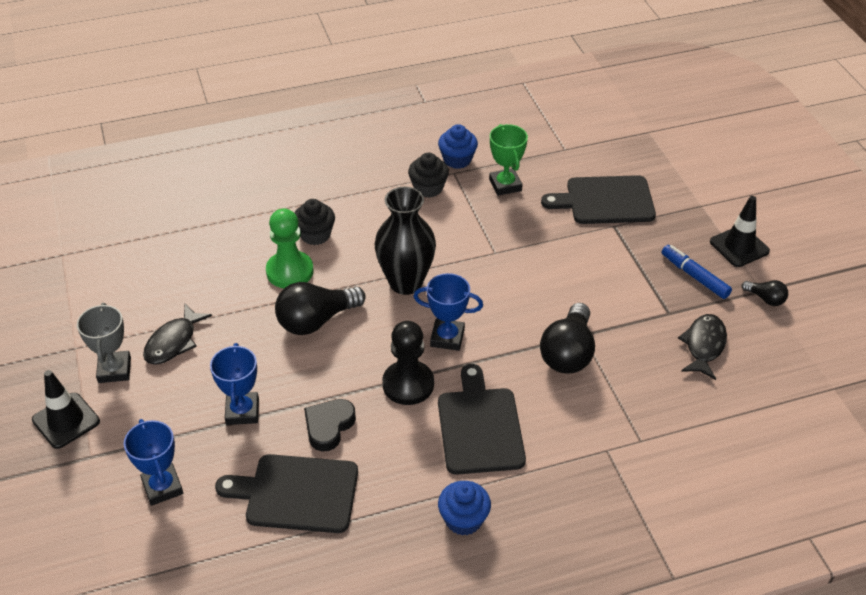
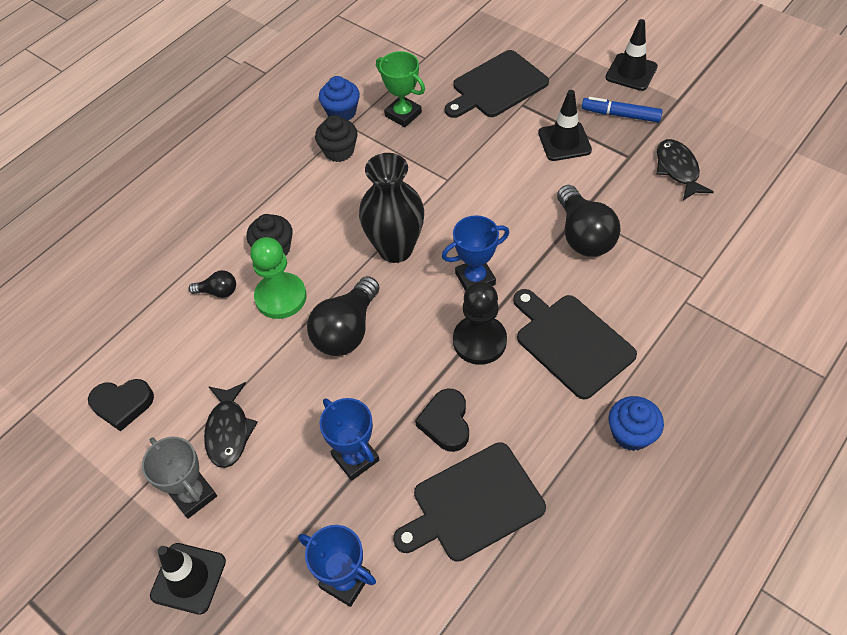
camera: 30 degrees left, 10 degrees up
black light bulb [742,280,788,306] -> black light bulb moved to [189,270,236,298]
none -> black heart [88,379,154,432]
none -> black traffic cone [538,90,592,161]

